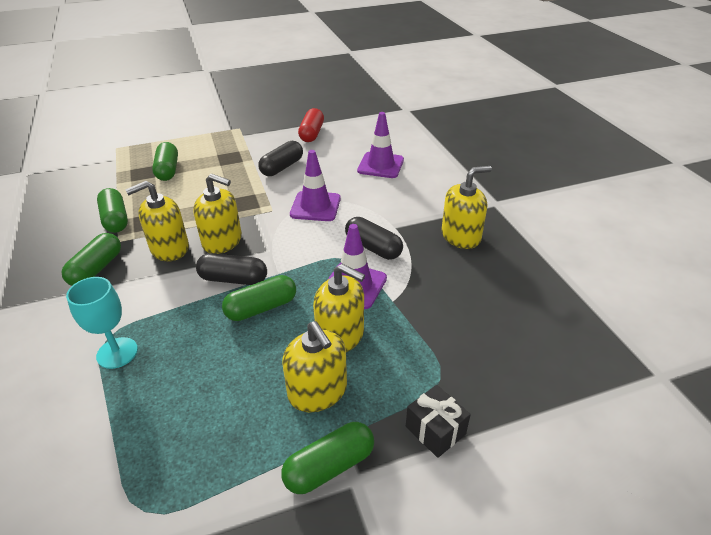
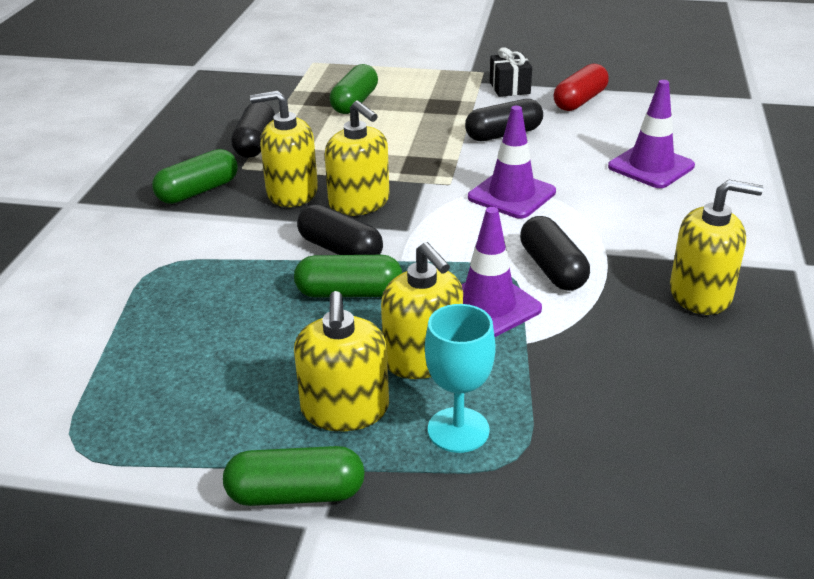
camera: 30 degrees right, 5 degrees down
turquoise goblet [66,277,138,369] -> turquoise goblet moved to [425,304,496,453]
green capsule [97,188,128,233] -> black capsule [231,102,275,158]
black gift [406,385,471,458] -> black gift moved to [490,48,532,97]

